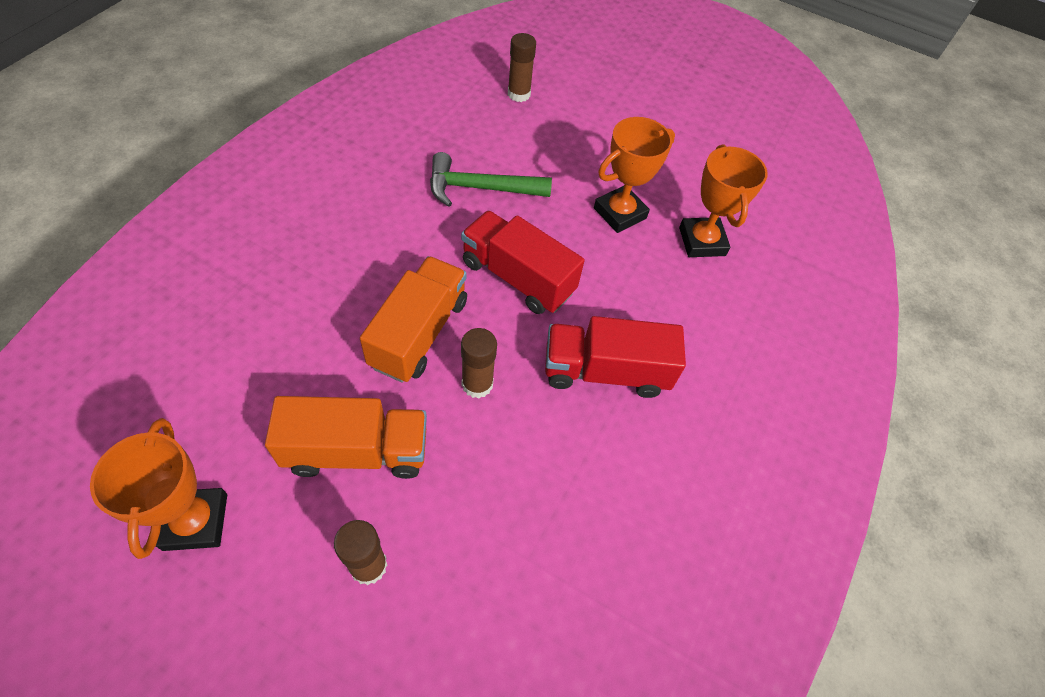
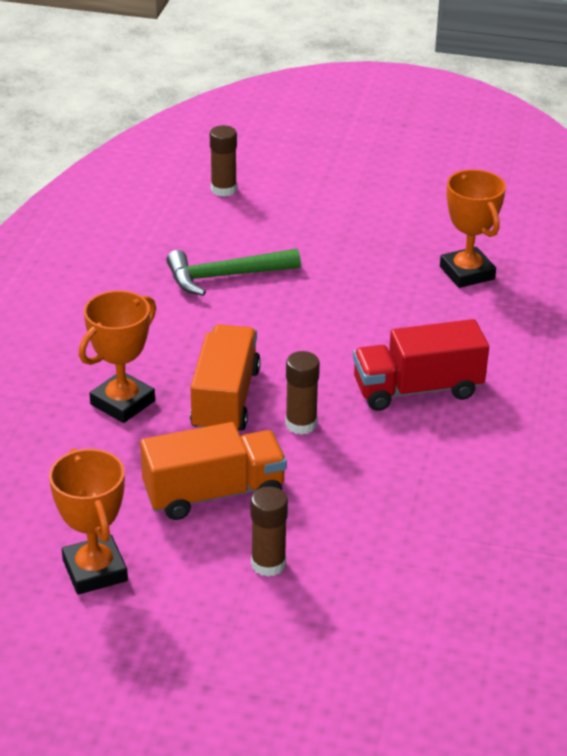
camera: 10 degrees left, 20 degrees down
red truck [461,210,585,314] -> none
orange trophy [594,117,675,233] -> orange trophy moved to [79,290,156,423]

